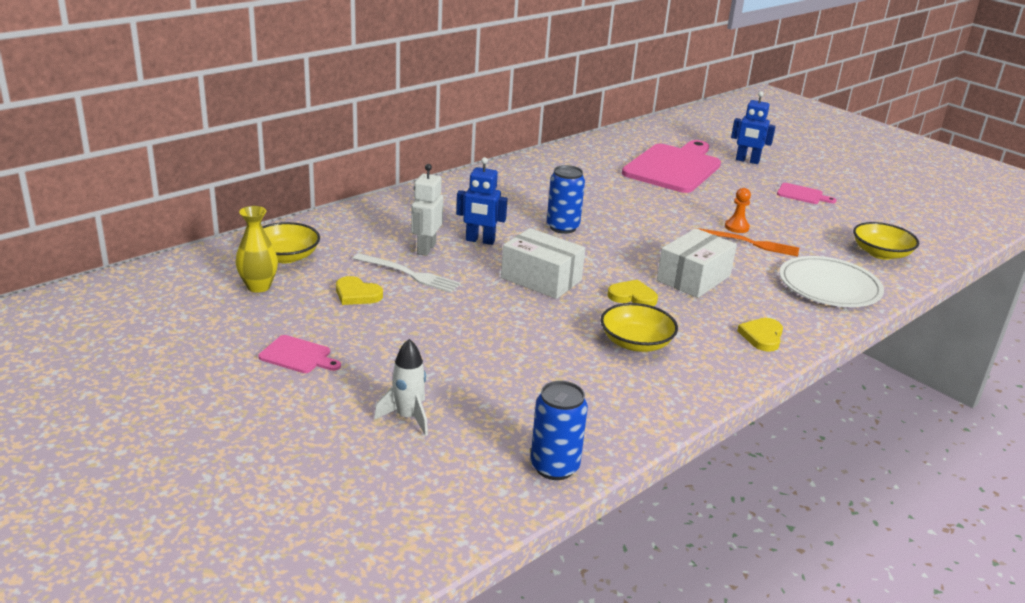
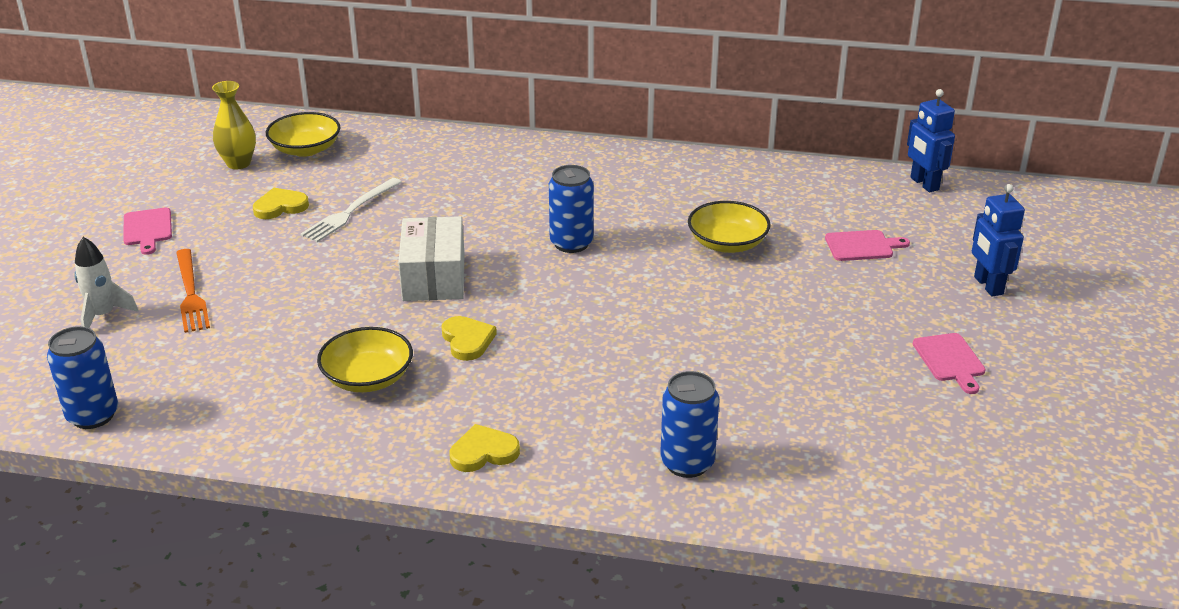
camera: 55 degrees right, 5 degrees up
yellow heart [336,276,383,305] -> yellow heart turned 75 degrees clockwise [253,188,309,219]
white fork [353,253,461,293] -> white fork turned 45 degrees clockwise [300,178,402,242]
white robot [411,164,443,256] -> none
blue robot [456,157,508,245] -> blue robot moved to [907,89,955,192]
pink cutting board [622,140,721,193] -> pink cutting board [825,230,910,261], size x0.42
white box [657,228,737,298] -> none
orange fork [694,228,799,257] -> orange fork moved to [176,249,210,333]
orange pawn [725,188,751,233] -> none
white plate [779,256,884,307] -> blue can [660,371,719,478]
yellow bowl [853,222,919,260] -> yellow bowl moved to [688,201,771,253]

